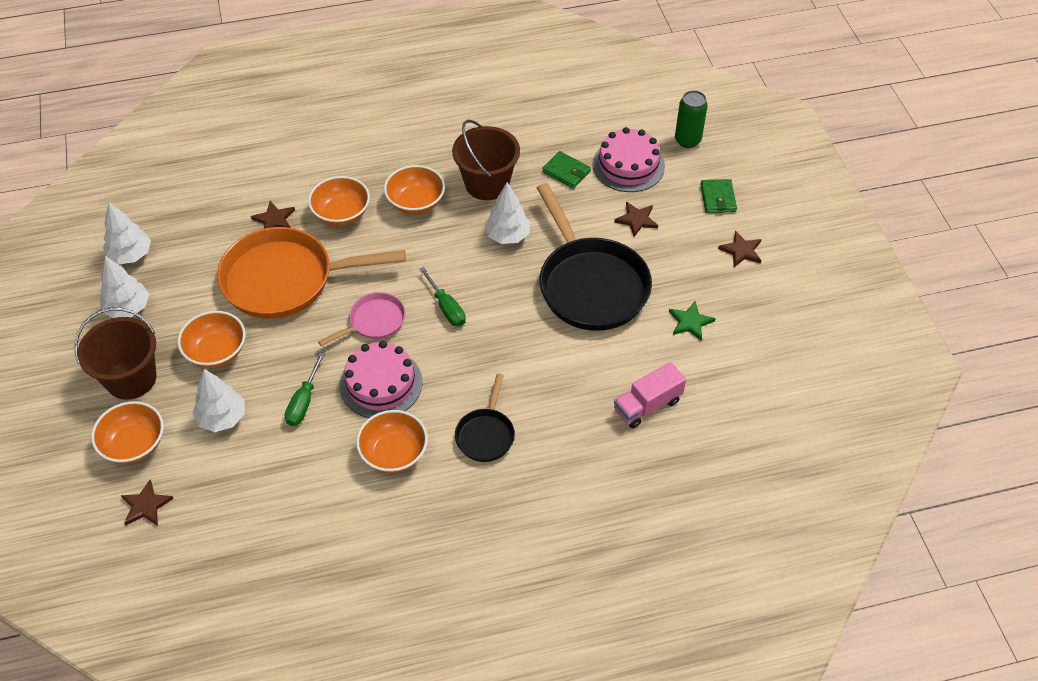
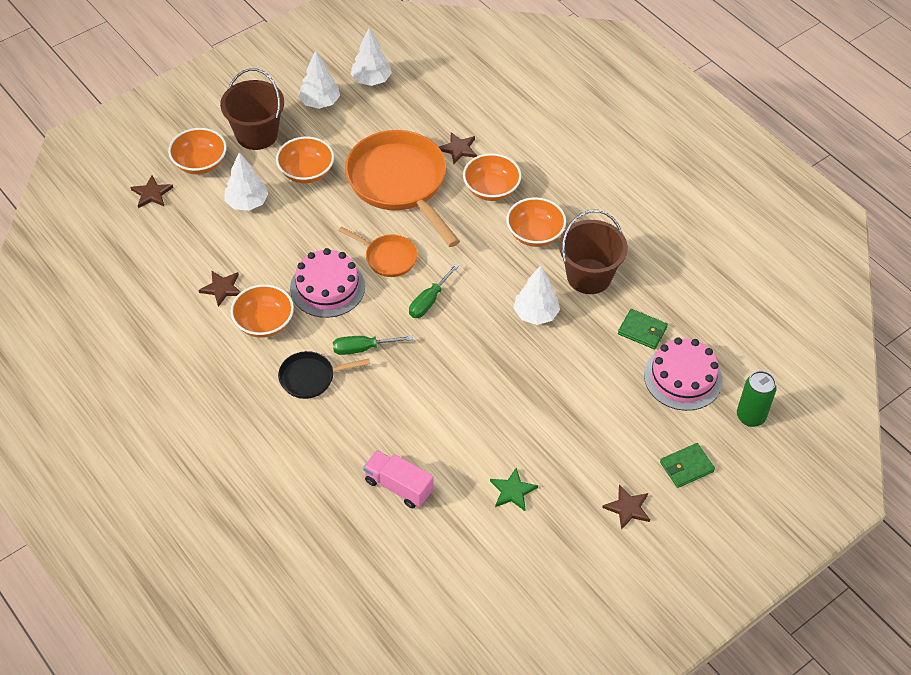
camera: 65 degrees right, 0 degrees up
green screwdriver [285,353,325,426] -> green screwdriver moved to [333,336,413,355]
pink pan [318,292,405,346] -> orange pan [338,227,418,277]
black pan [537,183,652,331] -> none
green wallet [542,151,591,189] -> green wallet turned 75 degrees counterclockwise [618,309,668,349]
brown star [614,202,658,237] -> brown star moved to [199,270,241,307]

